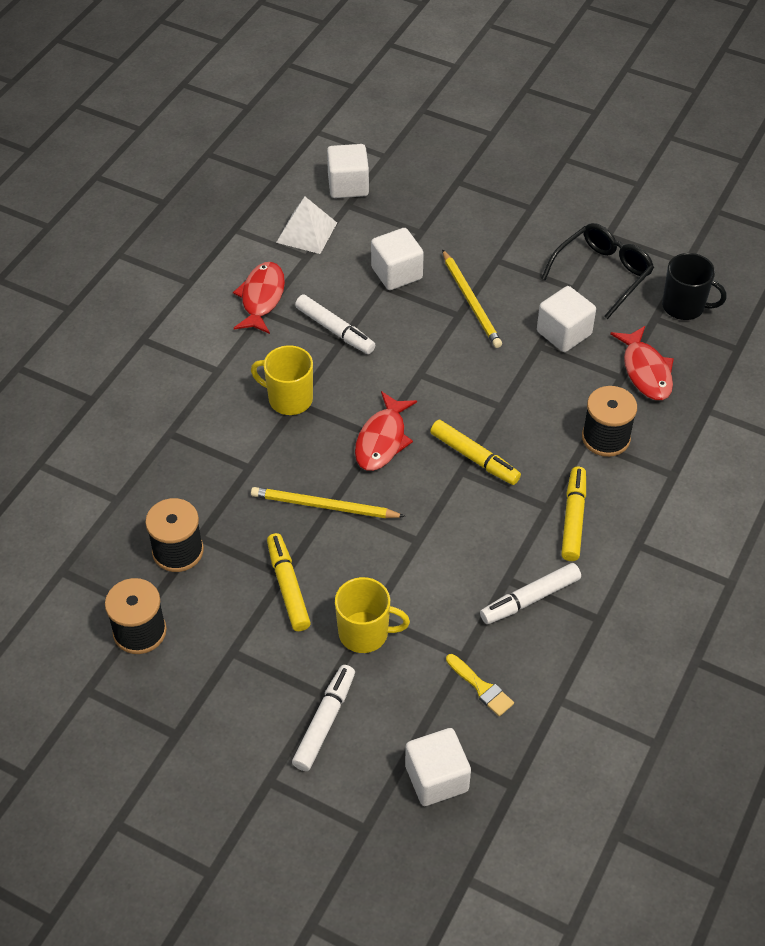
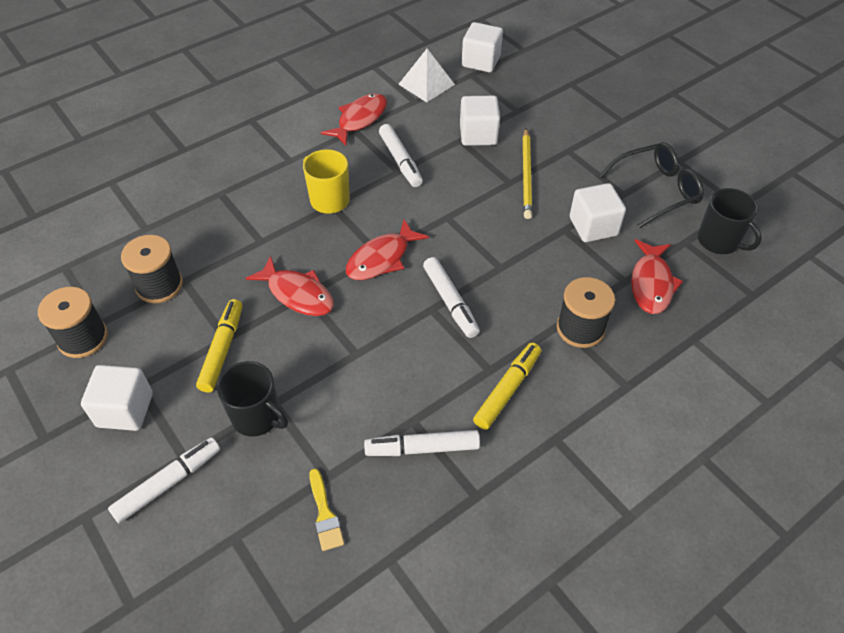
camera: 25 degrees right, 0 degrees up
yellow pencil [251,487,405,518] -> red fish [245,256,334,316]
yellow mug [335,577,410,653] -> black mug [217,361,288,437]
white cube [405,728,471,806] -> white cube moved to [81,365,153,431]
yellow marker [430,420,521,485] -> white marker [423,257,480,338]

